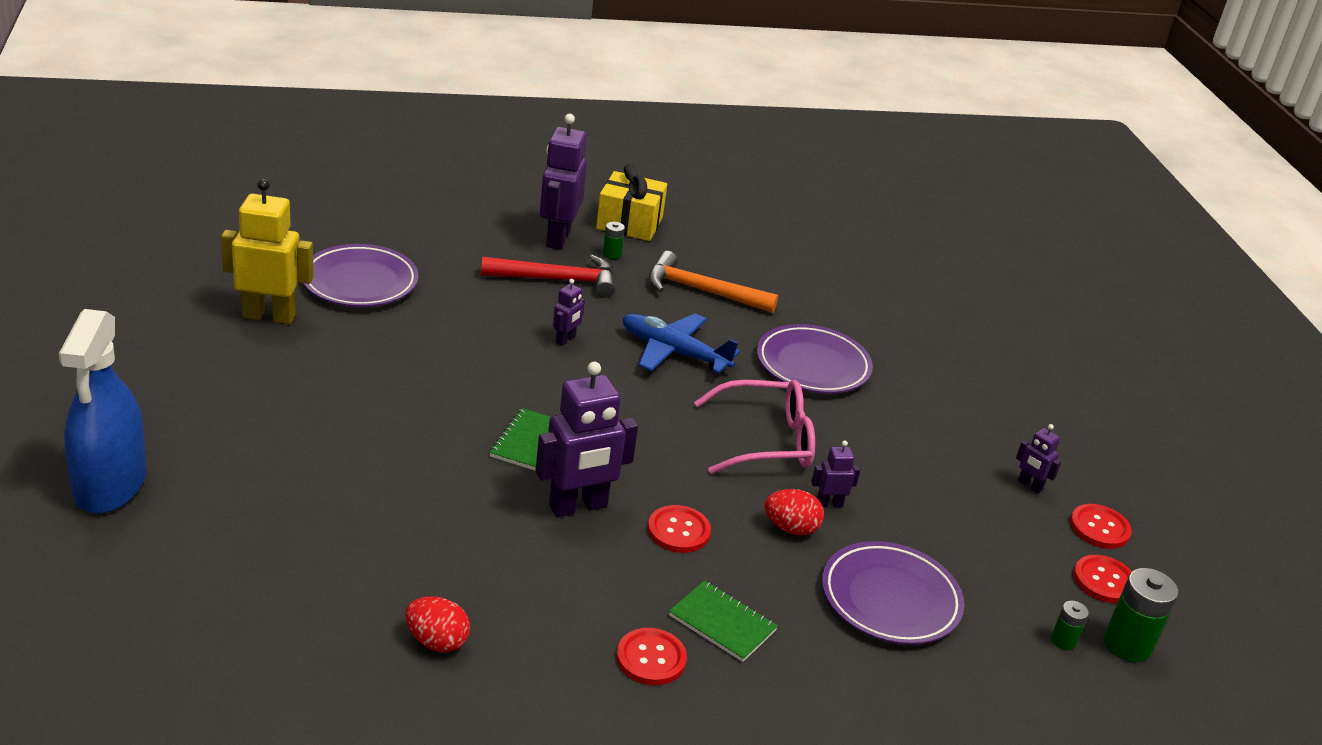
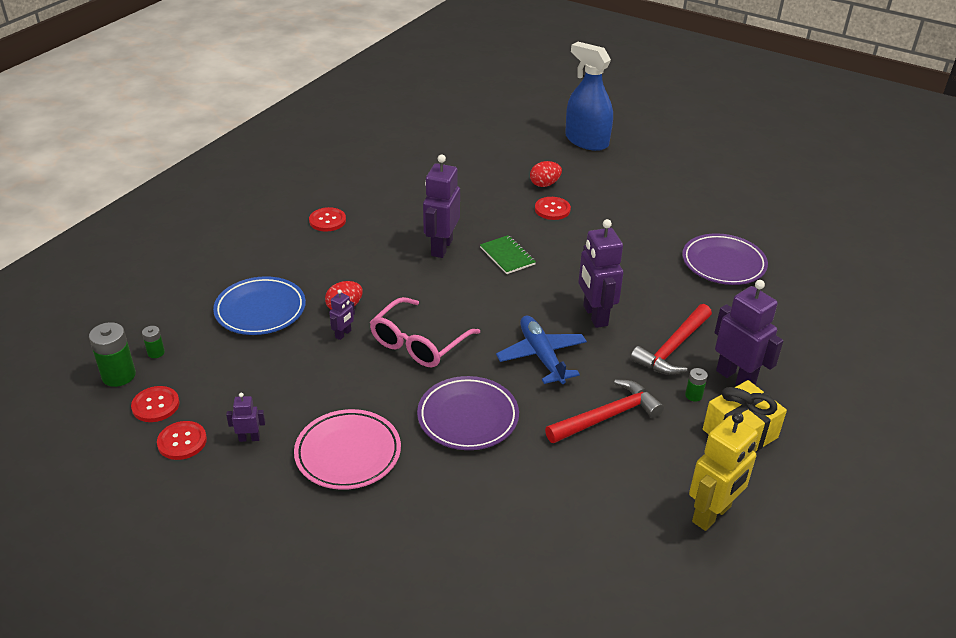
camera: 135 degrees right, 5 degrees up
yellow robot [221,179,313,324] -> yellow robot moved to [689,412,758,531]
red egg [405,596,470,652] -> red egg moved to [530,161,562,187]
purple robot [553,279,585,346] -> purple robot [578,219,623,328], size x2.10
blue plane [622,314,740,374] -> blue plane turned 90 degrees counterclockwise [496,316,587,384]
red button [648,505,711,553] -> red button moved to [535,197,571,220]
orange hammer [649,251,778,313] -> red hammer [545,379,664,443]
green notebook [669,580,778,662] -> none
purple plate [822,541,964,645] -> blue plate [213,276,306,335]
none -> pink plate [294,409,401,490]

